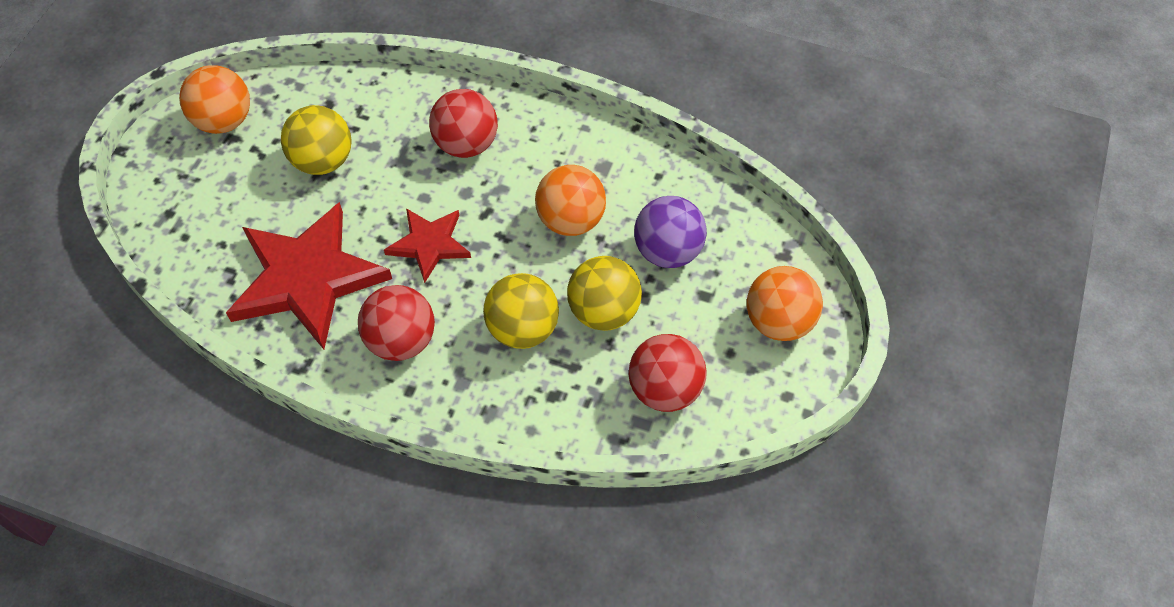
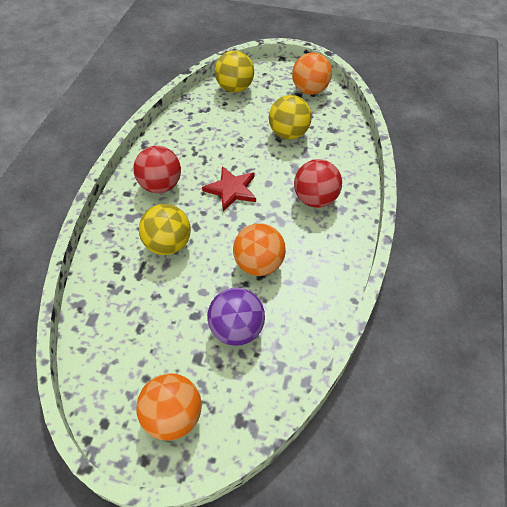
camera: 85 degrees right, 5 degrees down
red star [226,202,392,349] -> none
yellow ball [567,256,642,331] -> yellow ball moved to [215,50,254,93]
red ball [629,334,707,412] -> none

